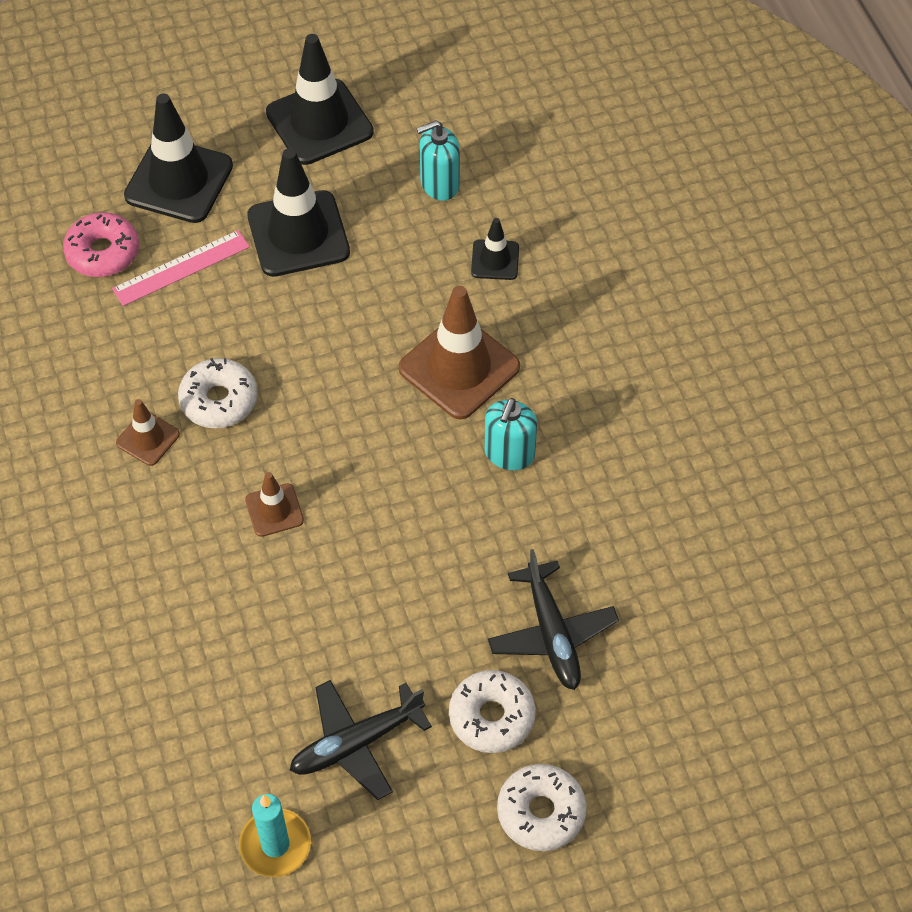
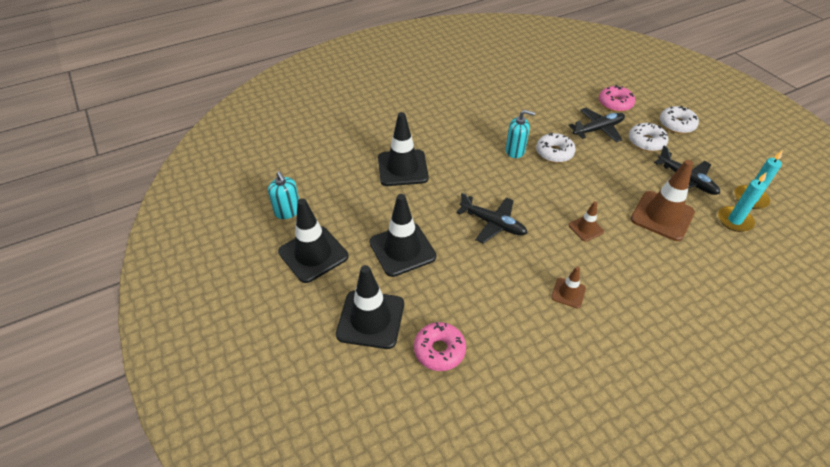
camera: 100 degrees left, 10 degrees down
pink ruler [112,230,250,306] -> none
white donut [178,358,257,428] -> white donut moved to [536,133,576,163]
brown traffic cone [398,286,520,420] -> brown traffic cone moved to [631,160,695,241]
turquoise soap dispenser [416,120,460,201] -> turquoise soap dispenser moved to [268,171,299,219]
black traffic cone [471,218,519,280] -> black traffic cone [378,112,429,186], size x1.95
none -> black plane [456,193,528,243]
none -> pink donut [599,85,635,112]
none -> turquoise candle [718,172,767,232]

